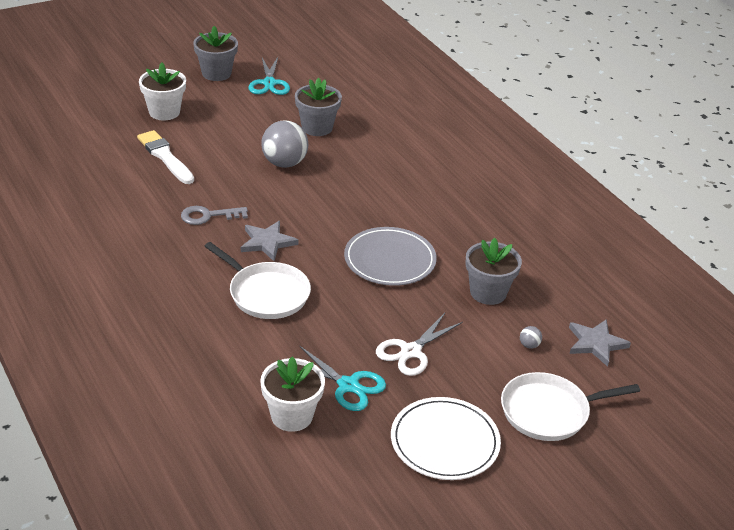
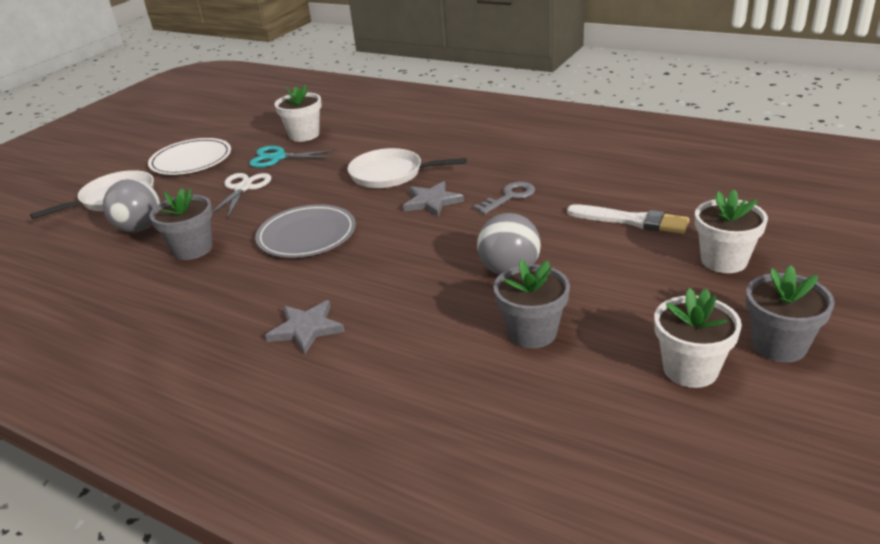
camera: 155 degrees right, 5 degrees down
turquoise scissors [249,57,290,95] -> white flower pot [654,288,742,388]
grey ball [520,326,542,349] -> grey ball [103,179,160,232], size x2.48
grey star [569,319,631,367] -> grey star moved to [265,300,345,354]

